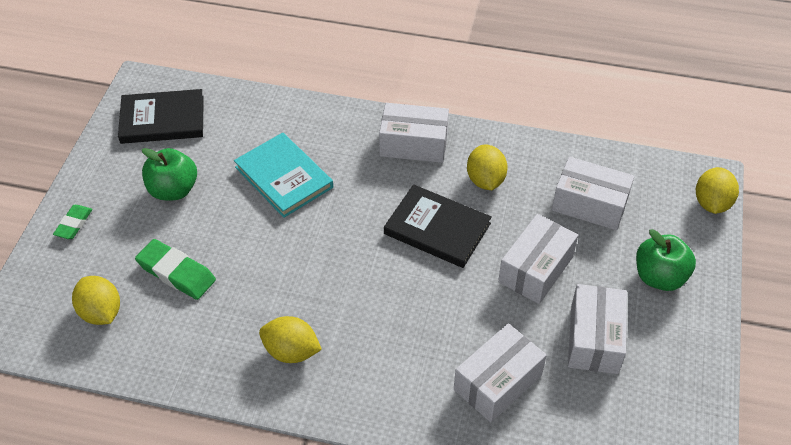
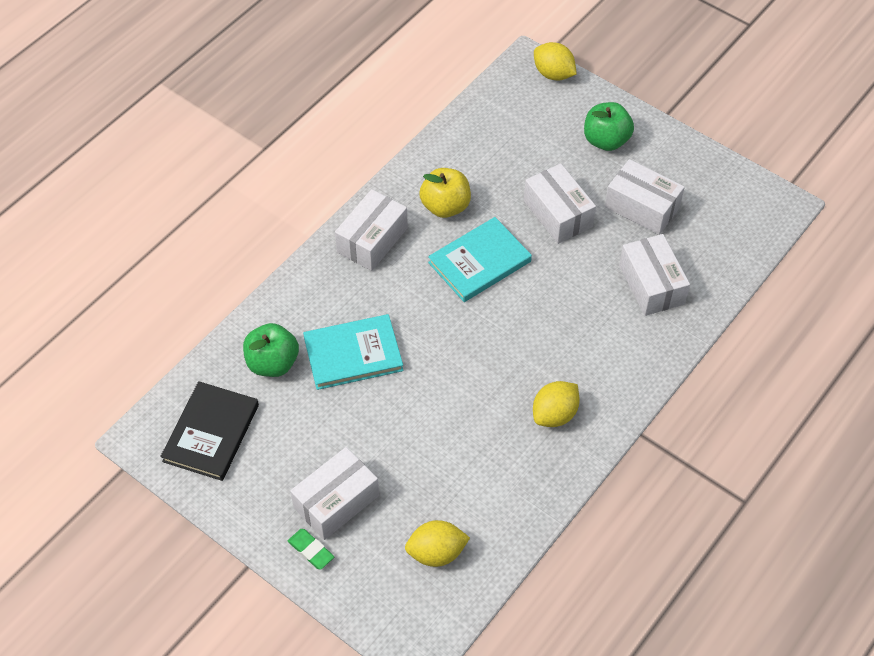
camera: 65 degrees left, 5 degrees up
green eraser [135,239,216,300] -> none
green apple [142,148,197,200] -> green apple moved to [243,323,299,377]
black book [384,184,492,268] -> turquoise book [428,217,532,302]
yellow lemon [467,145,508,190] -> yellow apple [419,168,471,218]
white box [552,157,634,230] -> white box moved to [290,447,379,540]

